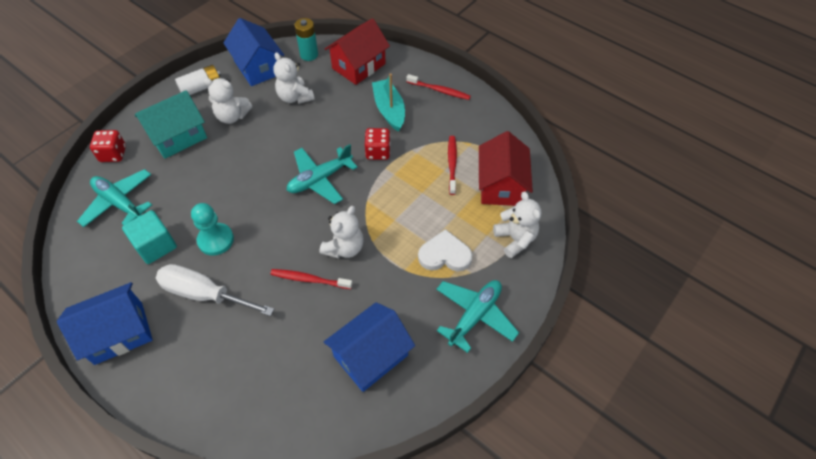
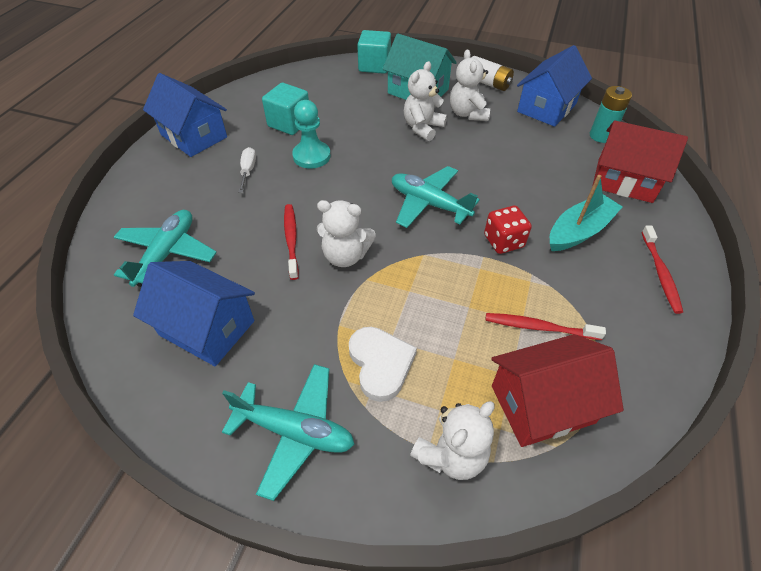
camera: 70 degrees right, 5 degrees down
turquoise plane [77,169,152,227] -> turquoise plane moved to [114,210,217,287]
red dice [90,130,126,162] -> turquoise cube [357,30,391,74]
white screwdriver [156,264,274,316] -> white screwdriver [238,147,256,193], size x0.49
white teddy bear [273,52,315,104] -> white teddy bear moved to [404,61,447,141]
red toothbrush [448,136,457,195] -> red toothbrush turned 150 degrees counterclockwise [485,313,606,340]

